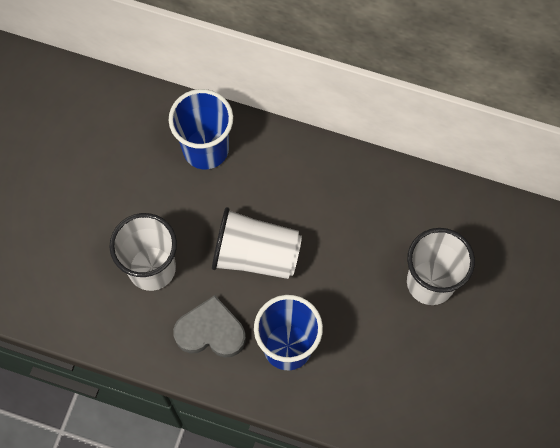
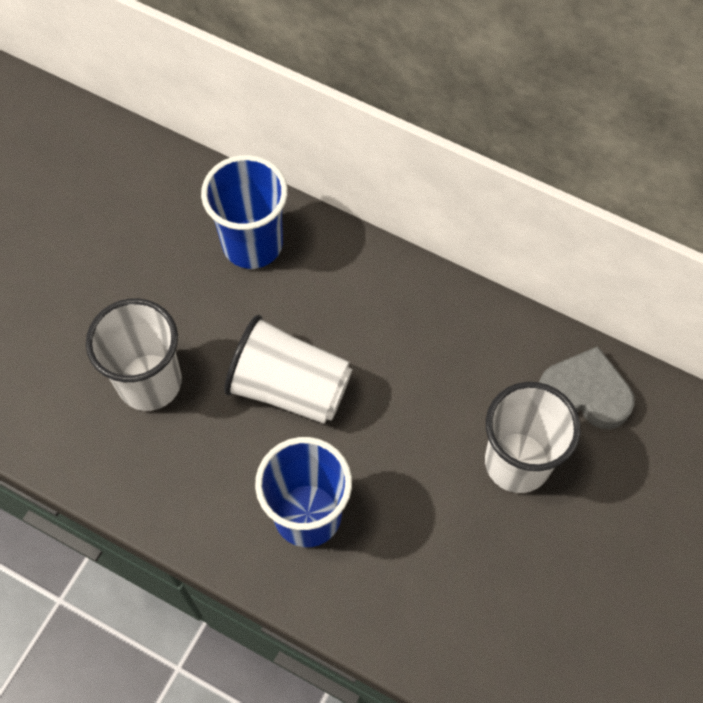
camera: 10 degrees right, 5 degrees down
grey heart [173,295,246,358] -> grey heart moved to [539,346,634,429]

